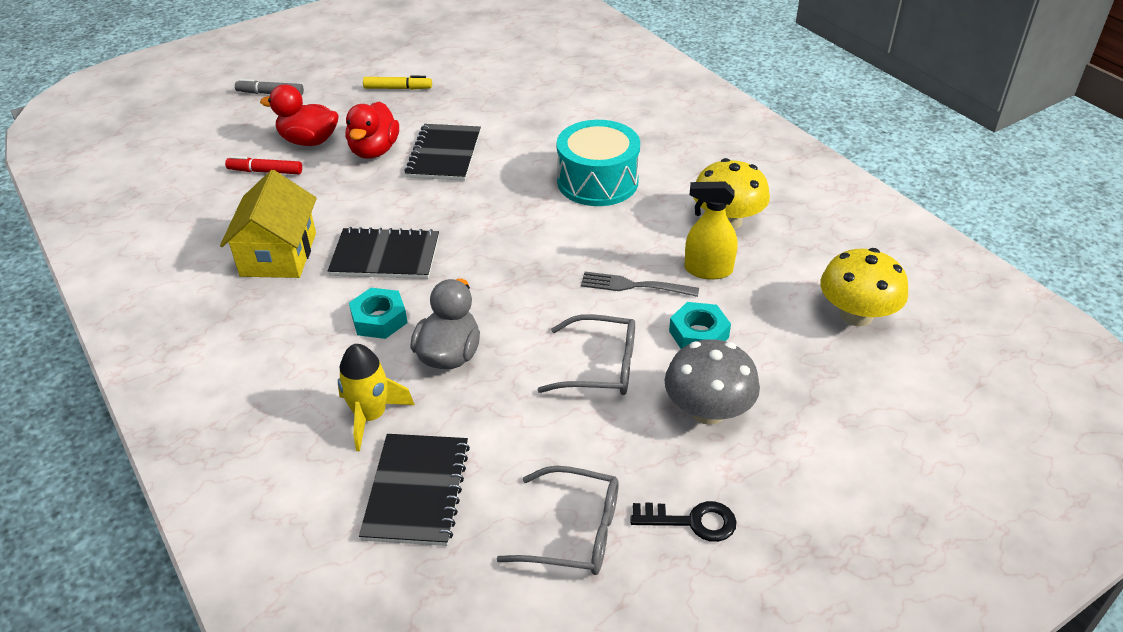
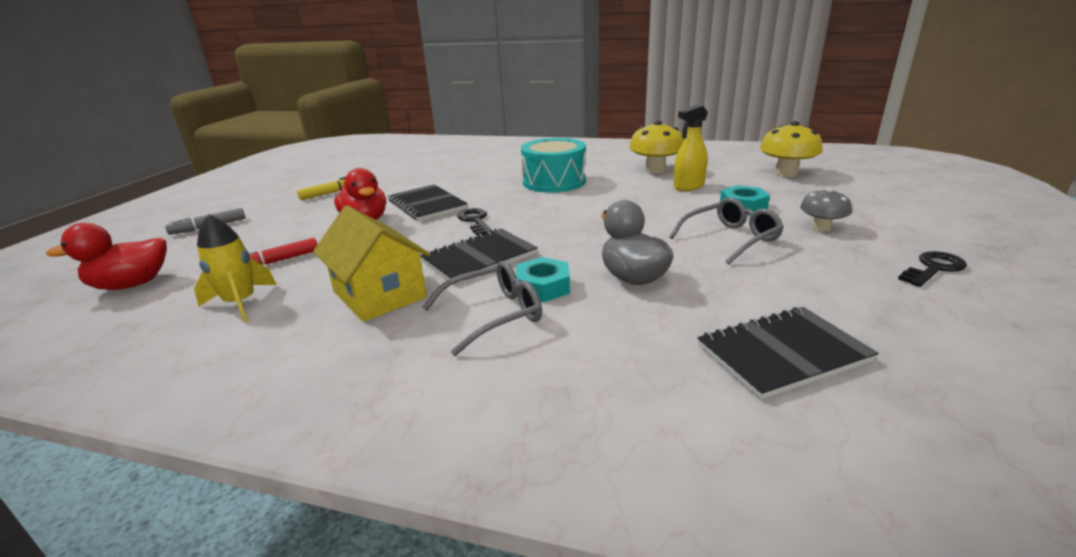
camera: 40 degrees left, 15 degrees down
red duck [260,84,339,146] -> red duck moved to [46,223,167,290]
yellow rocket [338,344,415,452] -> yellow rocket moved to [194,214,277,322]
black notebook [359,434,470,546] -> black notebook turned 75 degrees counterclockwise [697,307,879,400]
grey glasses [497,466,619,575] -> grey glasses moved to [422,261,542,356]
grey fork [581,272,699,297] -> none
grey mushroom [665,339,760,425] -> grey mushroom [800,188,852,231], size x0.63
none -> black key [457,208,492,236]

